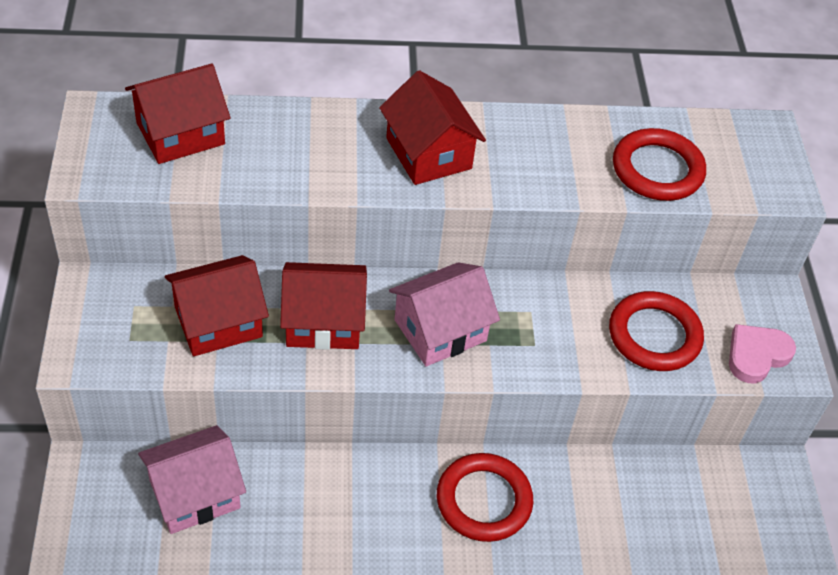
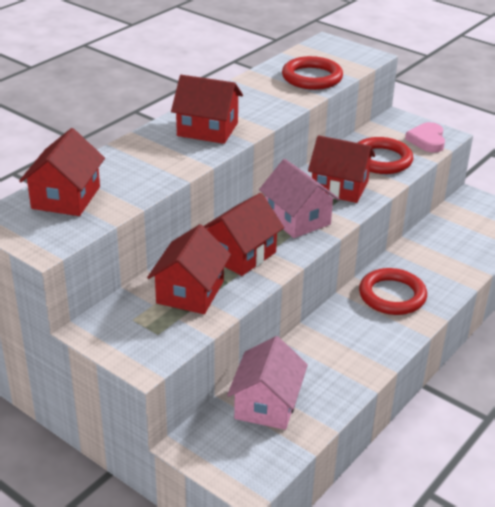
camera: 45 degrees left, 15 degrees down
pink house [389,262,500,366] -> pink house turned 45 degrees counterclockwise [259,159,340,238]
none -> red house [308,135,375,203]

